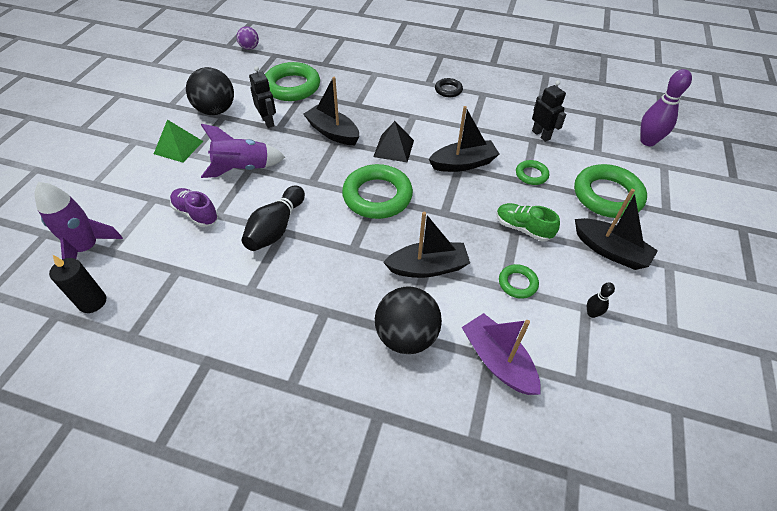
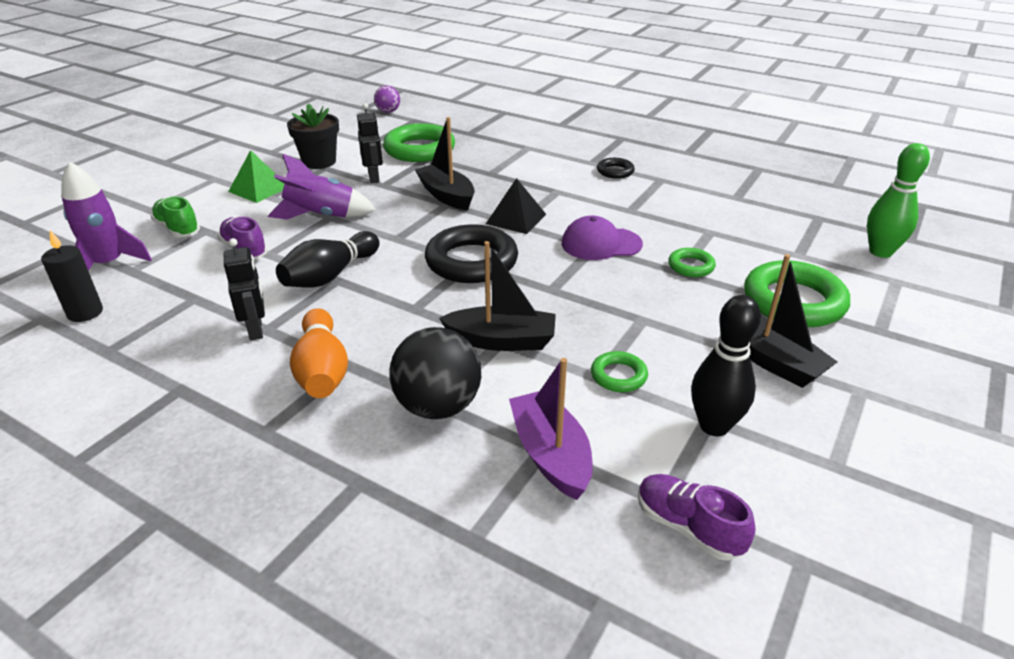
camera: 15 degrees right, 15 degrees down
black ball [186,67,234,115] -> black flower pot [287,103,339,169]
green ring [342,164,413,219] -> black ring [425,224,518,283]
black boat [429,106,499,172] -> purple cap [562,216,643,260]
green shoe [496,203,560,241] -> green shoe moved to [150,196,200,238]
black robot [532,80,566,142] -> black robot moved to [224,238,265,340]
black bowling pin [587,282,615,318] -> black bowling pin [691,295,761,436], size x2.05
purple bowling pin [640,69,692,146] -> green bowling pin [867,143,930,258]
none -> orange bowling pin [290,308,348,398]
none -> purple shoe [638,474,755,560]

